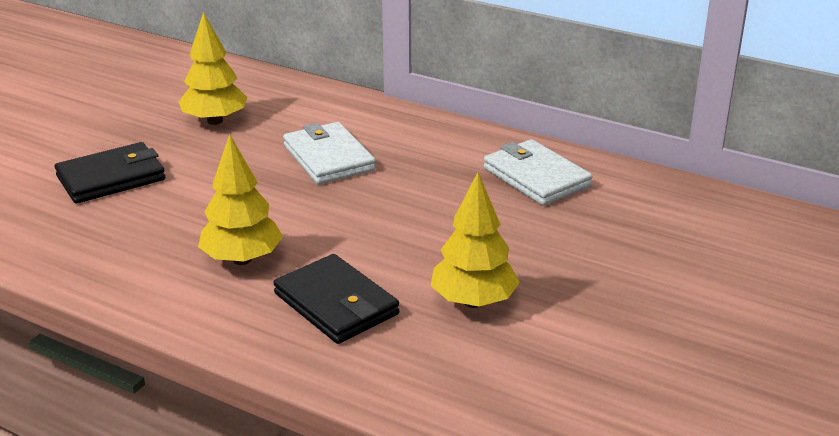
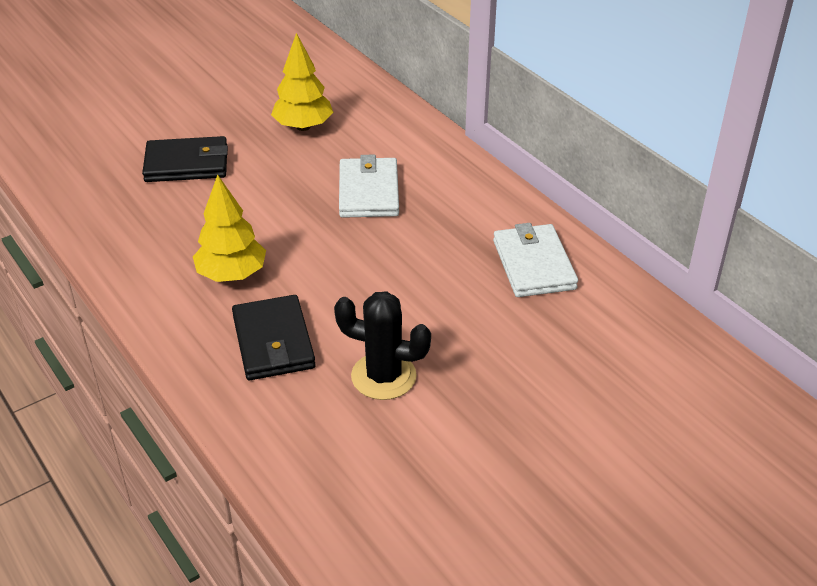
camera: 25 degrees right, 10 degrees up
yellow tree [431,172,520,308] -> black cactus [334,291,431,400]

